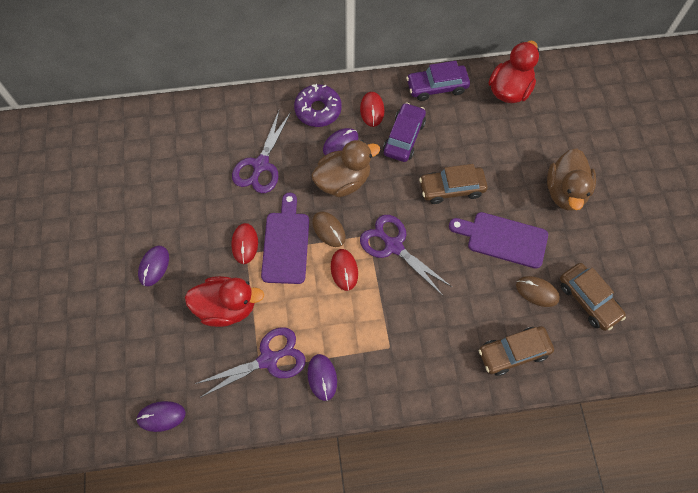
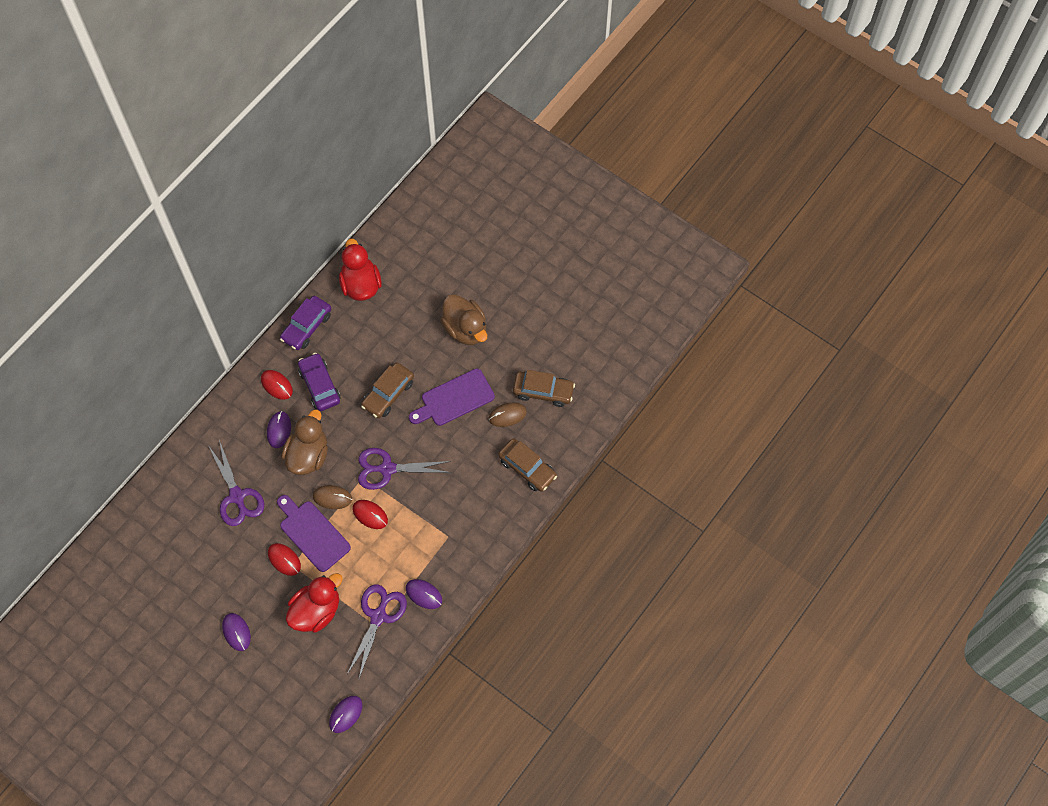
camera: 45 degrees left, 0 degrees up
purple donut [294,84,342,127] -> none
brown car [478,326,554,376] -> brown car turned 75 degrees counterclockwise [498,438,557,492]

